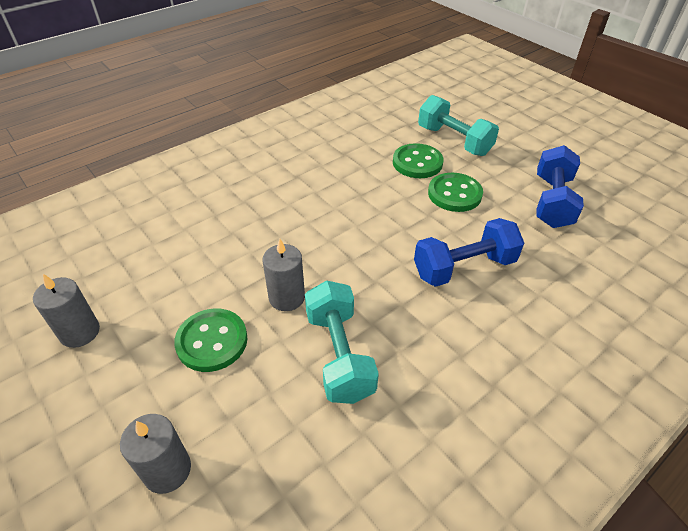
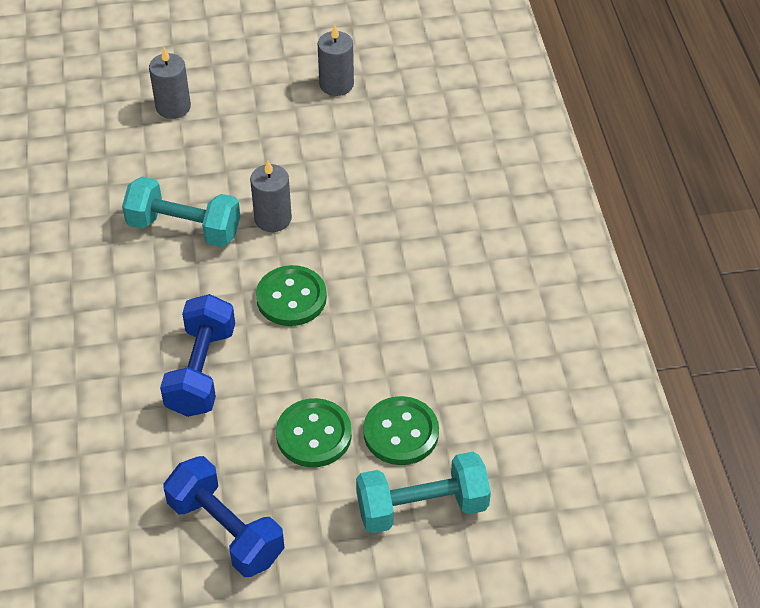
camera: 120 degrees right, 5 degrees up
green button [174,308,248,372] -> green button moved to [256,265,327,326]

